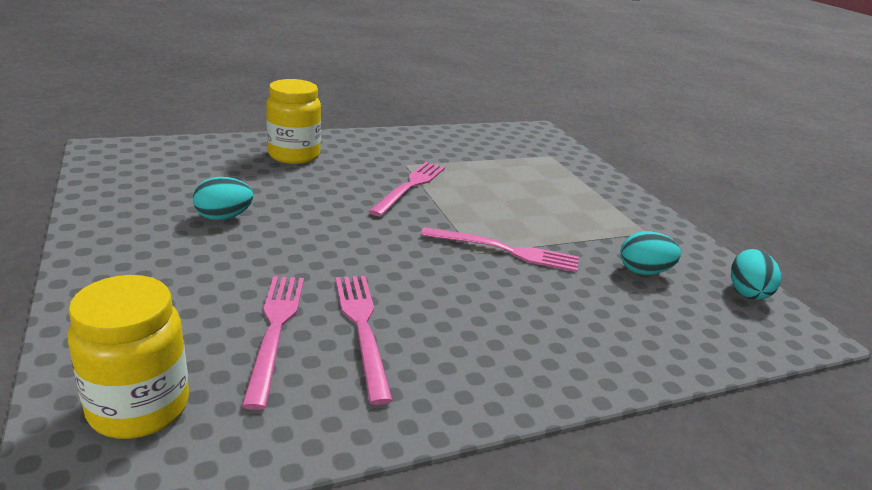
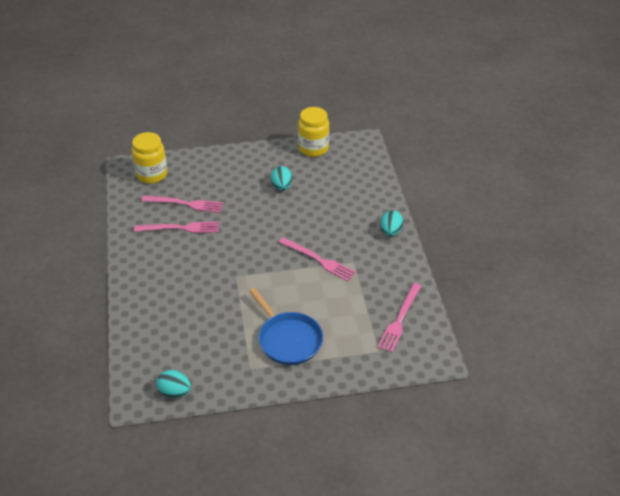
camera: 105 degrees right, 15 degrees up
yellow jar [266,79,321,164] -> yellow jar moved to [298,107,329,157]
pink fork [421,227,579,272] -> pink fork moved to [377,283,422,352]
turquoise egg [620,231,681,275] -> turquoise egg moved to [380,210,404,236]
none -> blue pan [249,288,323,365]

